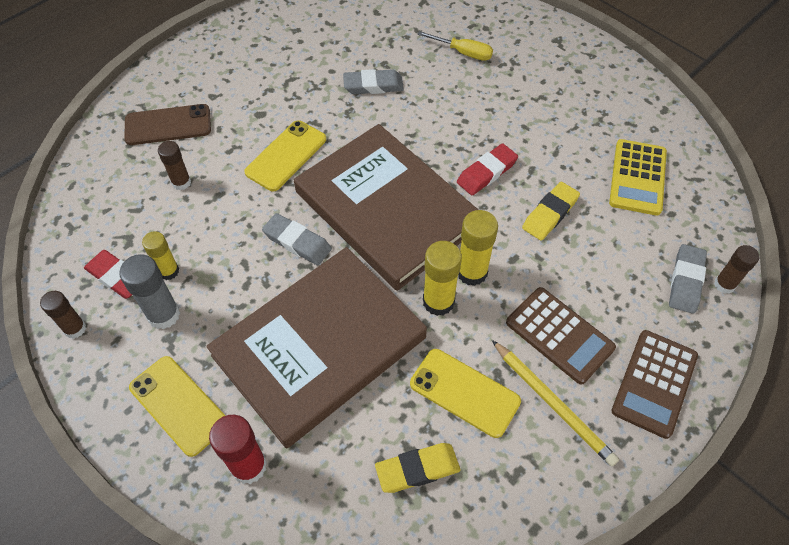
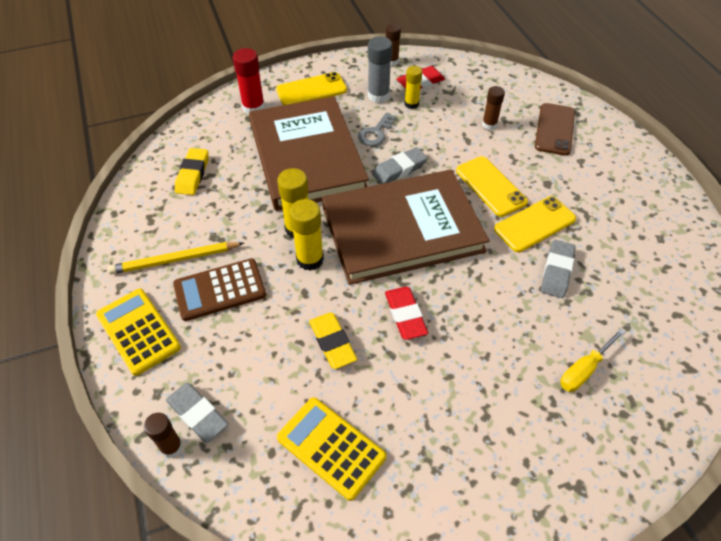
camera: 115 degrees right, 5 degrees down
yellow phone [410,349,521,438] -> yellow phone moved to [494,196,576,252]
brown calculator [612,330,698,439] -> yellow calculator [96,288,181,376]
none -> grey key [358,112,397,146]

